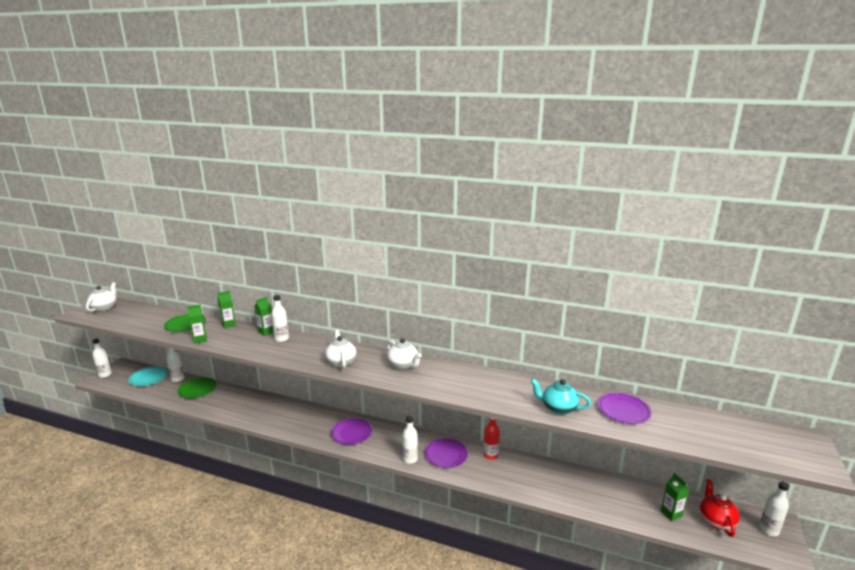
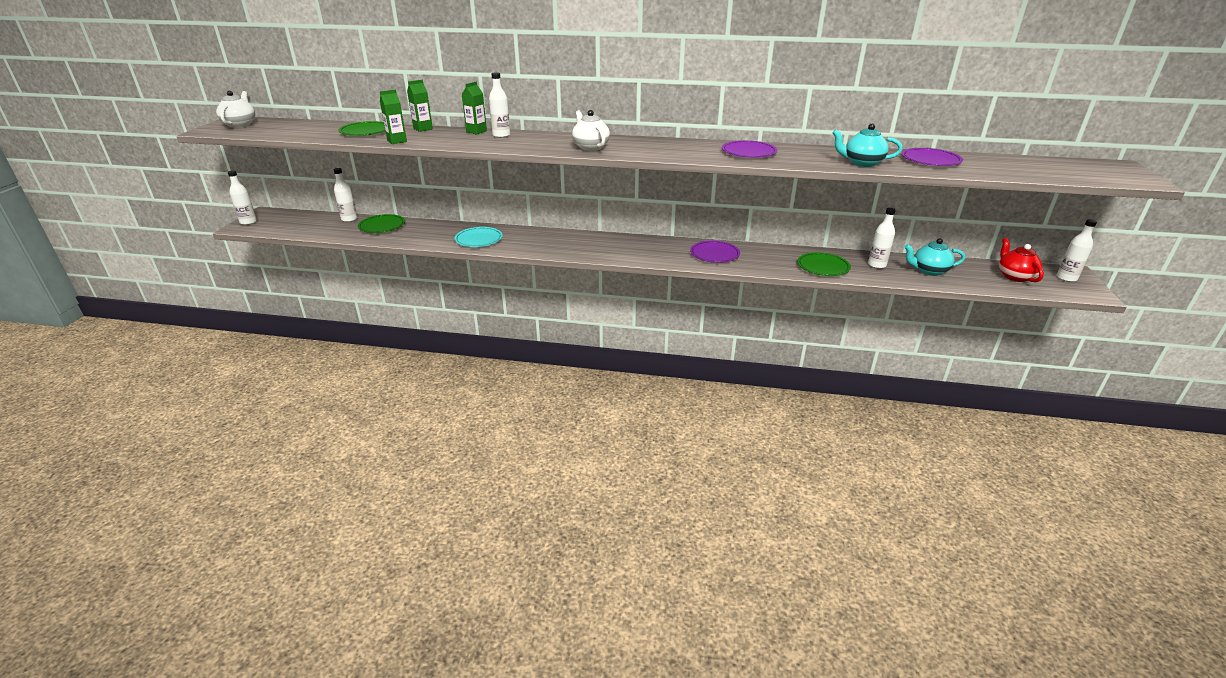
camera: 10 degrees left, 10 degrees up
turquoise plate [129,367,167,386] -> turquoise plate moved to [454,227,503,247]
purple plate [331,418,372,445] -> purple plate moved to [722,140,777,158]
white teapot [387,338,422,370] -> none
white bottle [402,416,418,464] -> white bottle moved to [868,208,896,269]
red bottle [483,417,500,460] -> none
green carton [661,473,689,521] -> none
none -> green plate [797,252,851,276]
none -> turquoise teapot [904,238,965,276]

